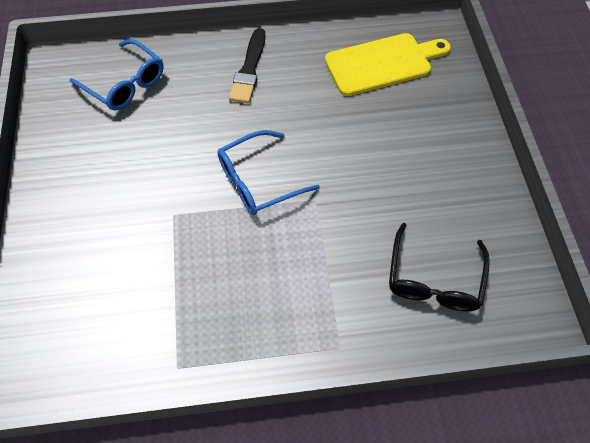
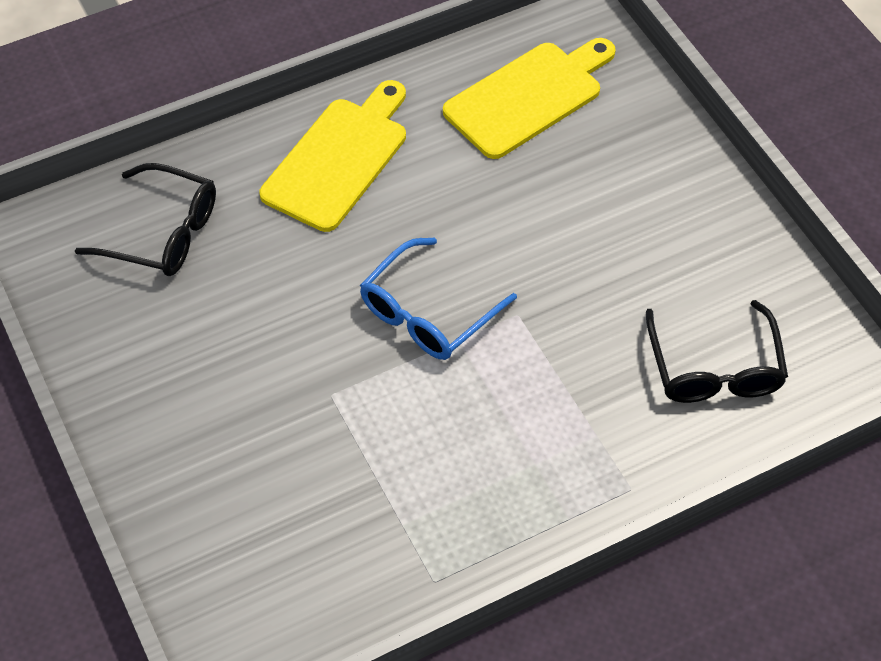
camera: 20 degrees left, 5 degrees down
blue glasses [69,39,164,110] -> black glasses [75,163,216,276]
black brush [229,28,266,103] -> yellow cutting board [260,80,406,232]

